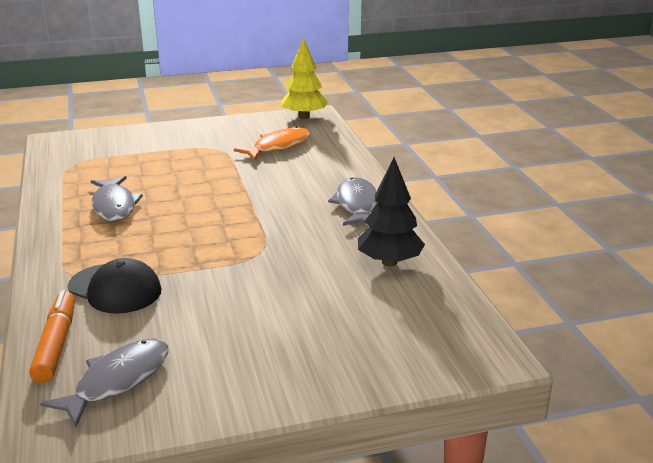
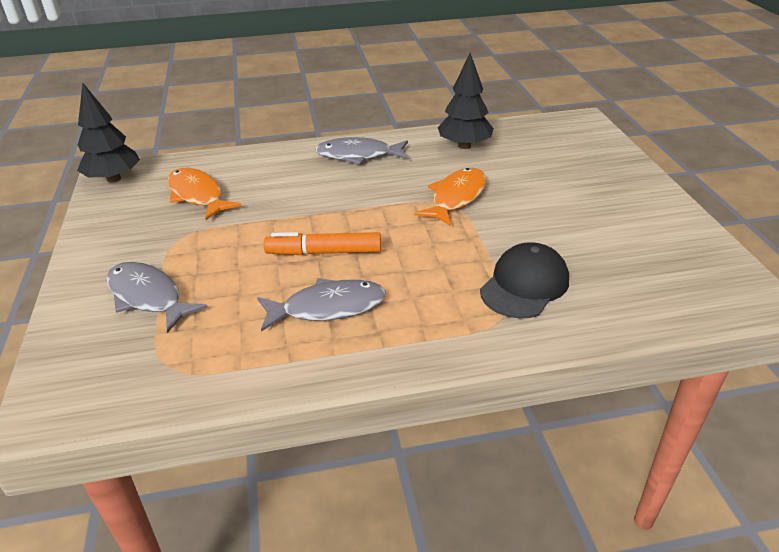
camera: 85 degrees left, 10 degrees up
orange marker [29,290,75,383] -> orange marker moved to [264,232,381,255]
grey fish [40,338,168,427] -> grey fish moved to [106,262,208,333]
yellow tree [281,37,328,119] -> black tree [77,83,140,183]
none -> orange fish [414,168,486,226]

